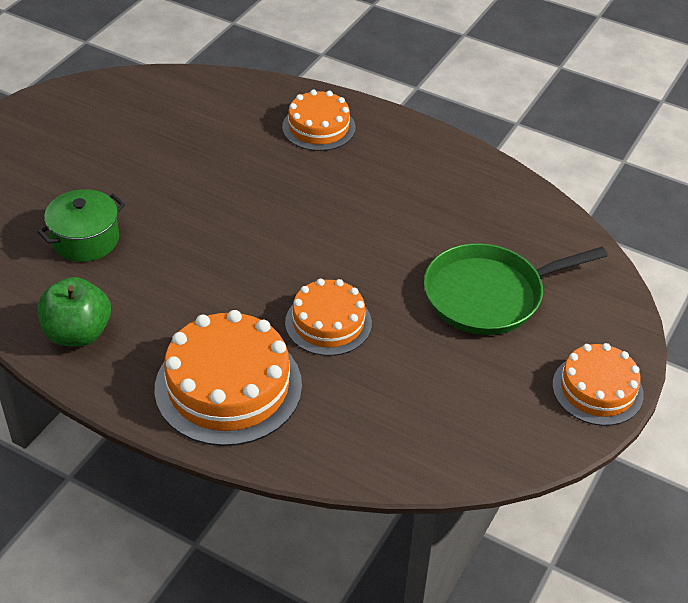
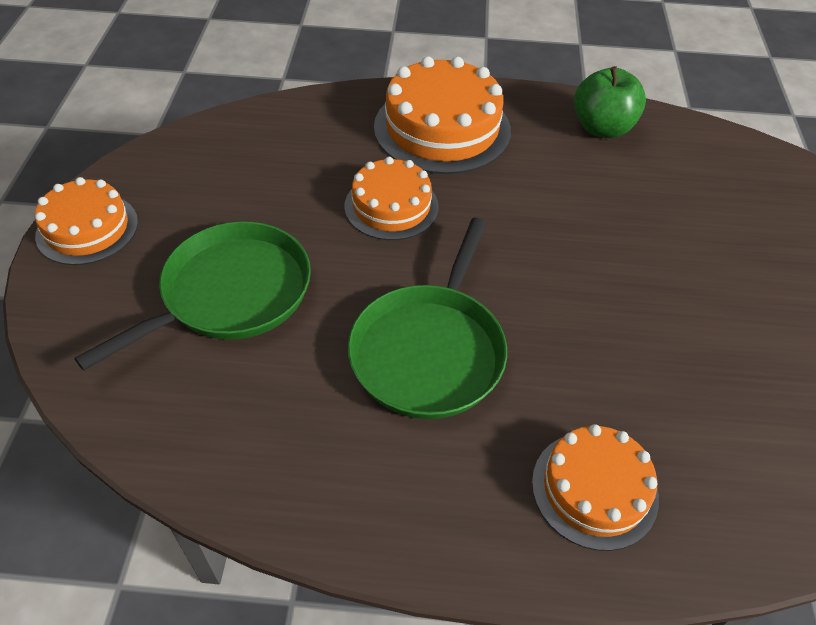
camera: 155 degrees right, 5 degrees up
green pot [37,189,125,262] -> none
none -> green pan [348,218,507,419]

